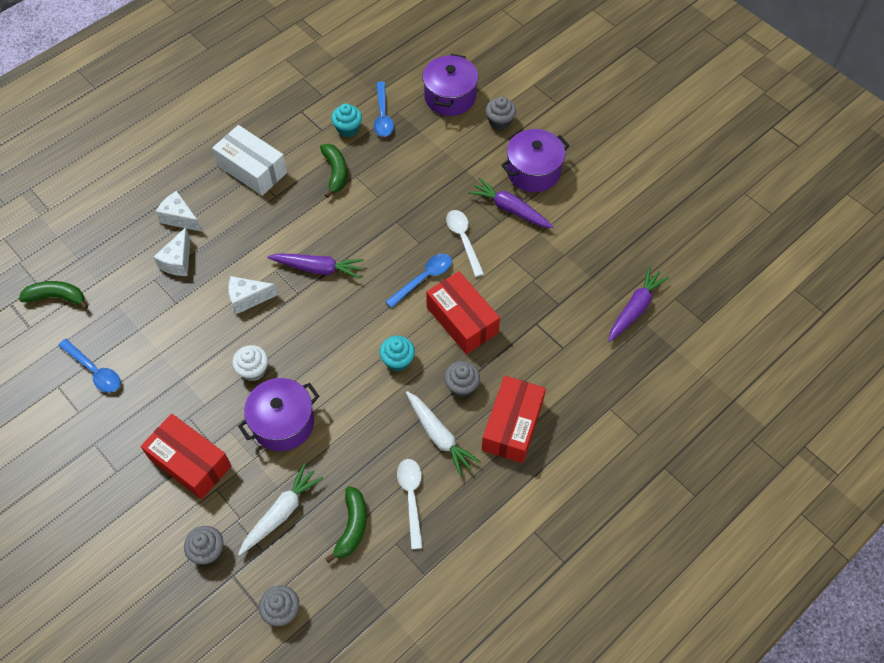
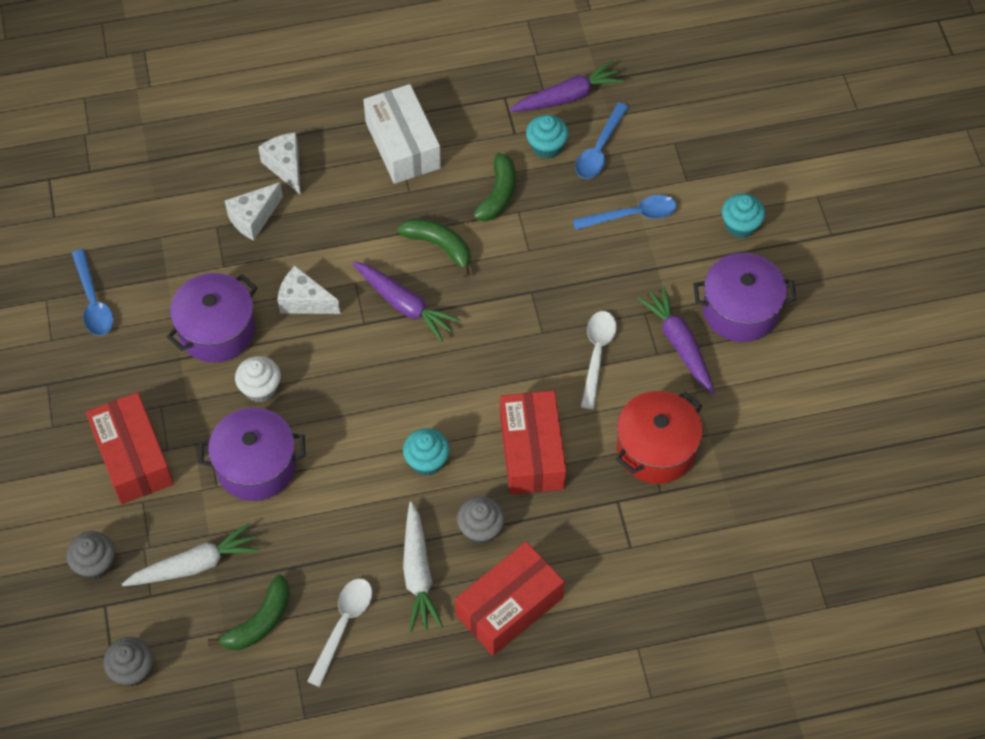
camera: 30 degrees right, 0 degrees up
green banana [18,281,88,310] -> green banana moved to [397,218,471,278]
blue spoon [385,254,452,308] -> blue spoon moved to [573,195,677,230]
purple pot [423,54,478,116] -> purple pot moved to [167,273,257,363]
grey cupcake [486,97,516,130] -> turquoise cupcake [722,193,765,238]
purple carrot [608,266,669,342] -> purple carrot moved to [509,61,625,112]
none -> red pot [616,391,703,484]

